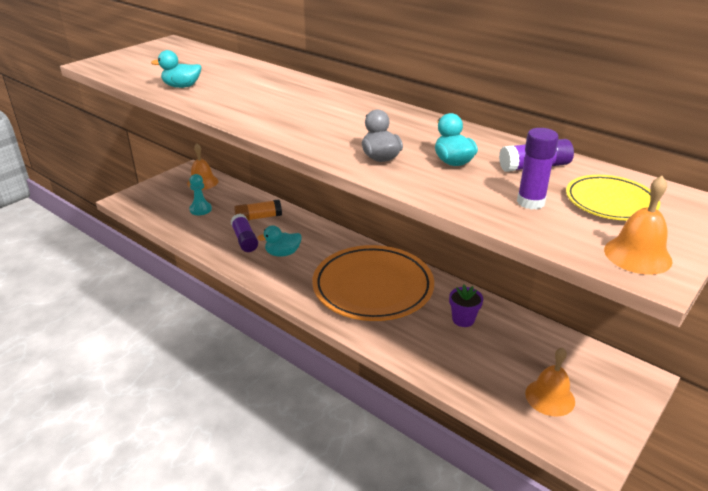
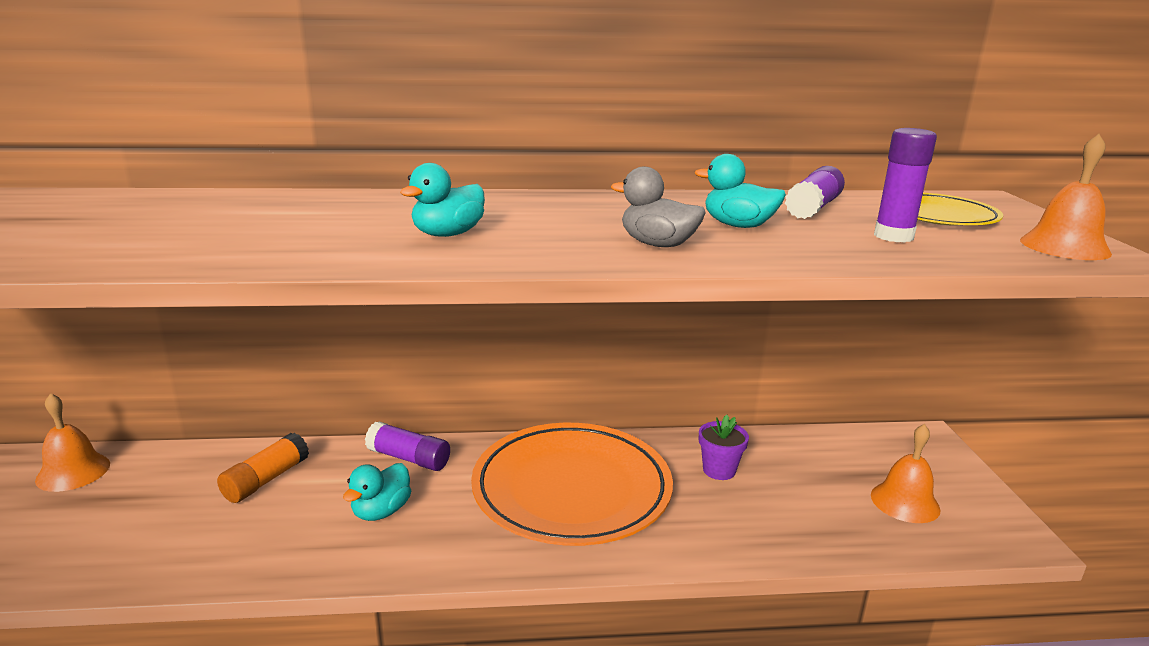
camera: 45 degrees left, 10 degrees down
turquoise duck [151,50,202,88] -> turquoise duck moved to [400,163,485,237]
turquoise pawn [189,174,212,215] -> none
purple glue stick [231,214,258,252] -> purple glue stick moved to [365,421,450,471]

